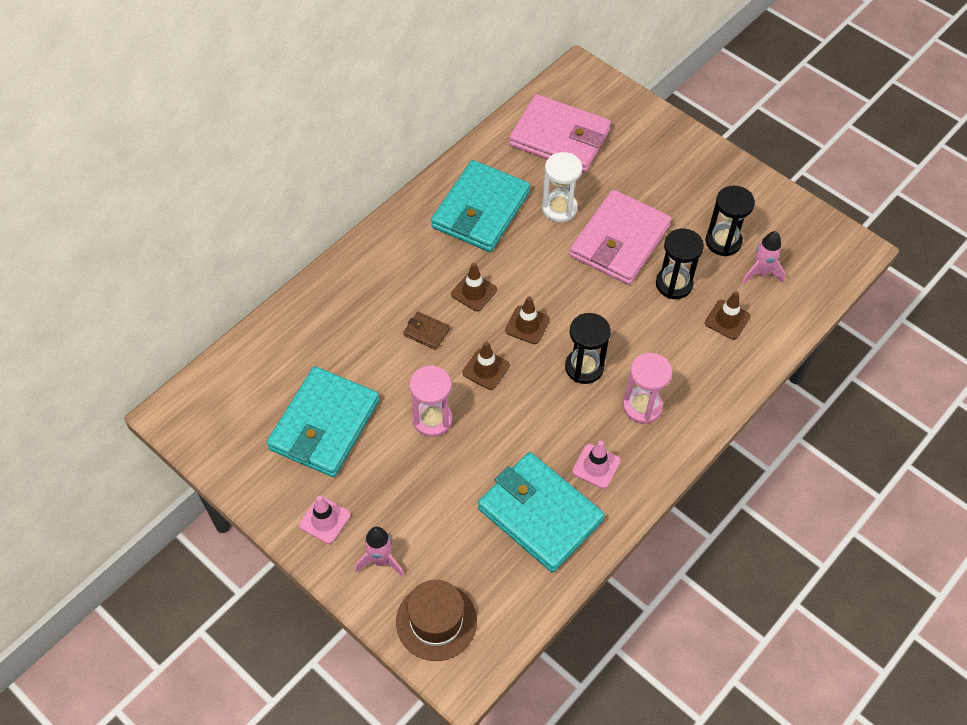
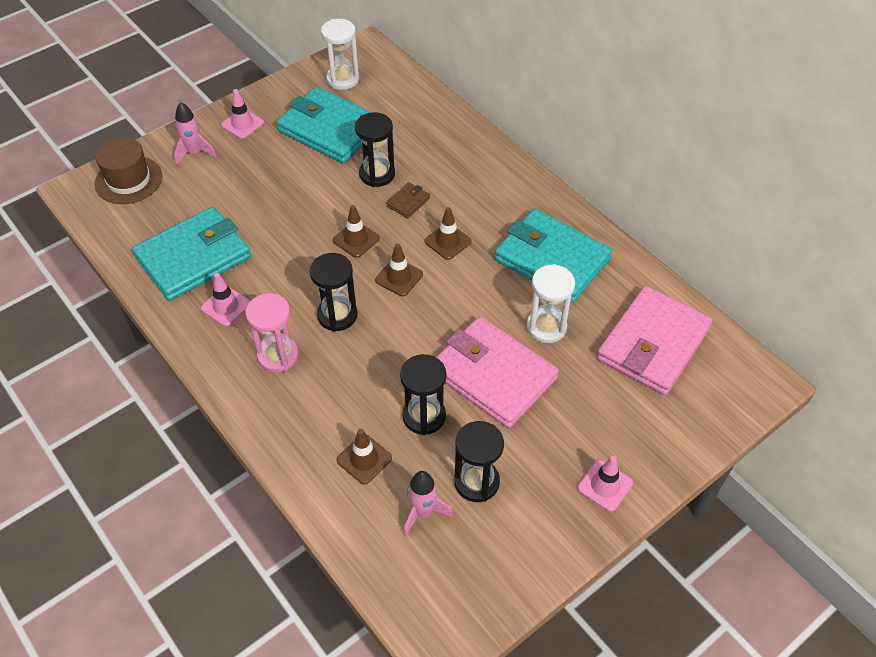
camera: 100 degrees right, 5 degrees down
pink hourglass [410,365,452,437] -> none
none -> white hourglass [321,19,359,90]
none -> black hourglass [355,112,395,187]
none -> pink traffic cone [577,456,633,512]

